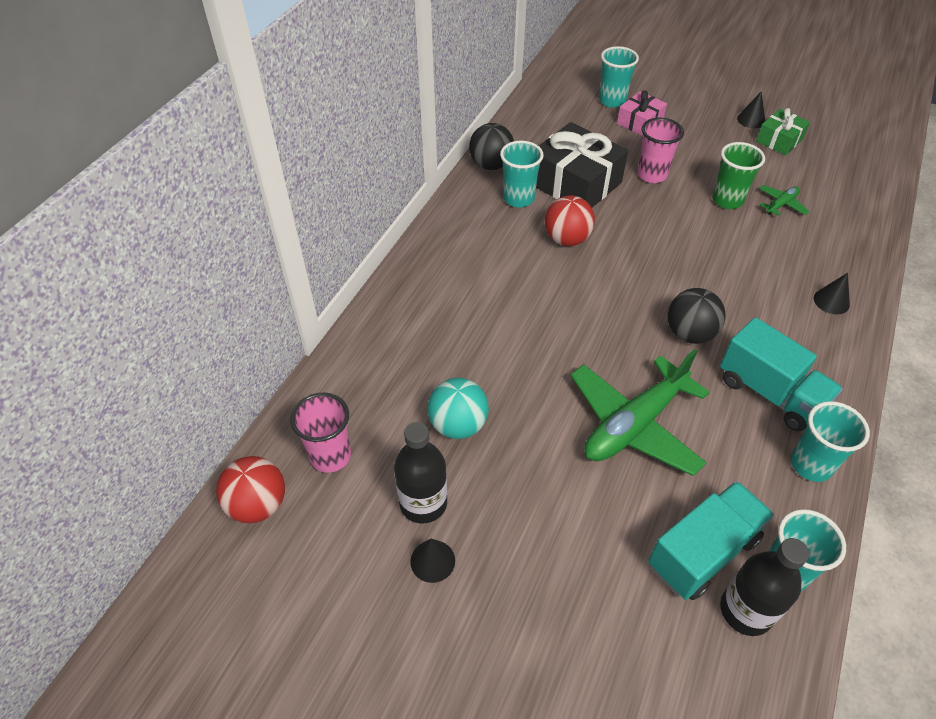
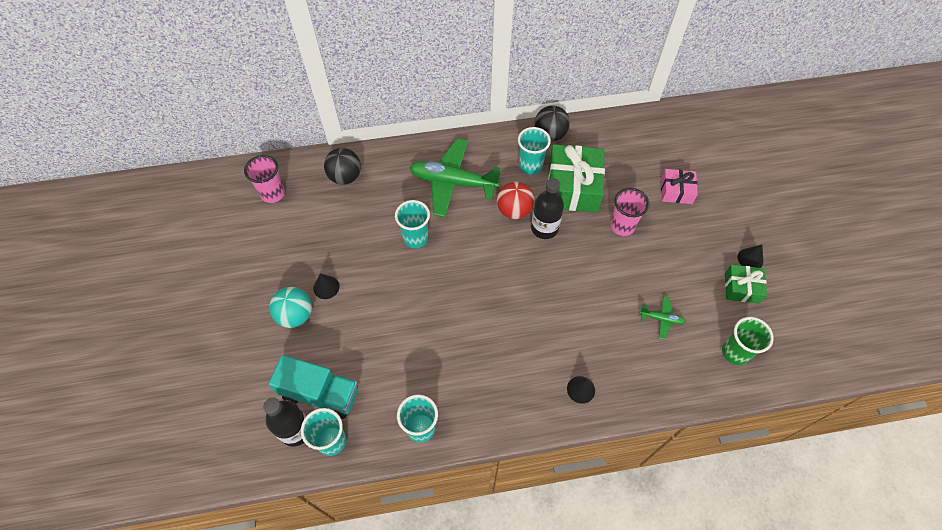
camera: 55 degrees right, 10 degrees up
red ball [216,456,285,523] -> none
black bottle [394,422,447,523] -> black bottle moved to [531,178,564,239]
black cone [411,539,455,583] -> black cone moved to [313,273,340,299]
turquoise ball [427,378,489,439] -> turquoise ball moved to [269,287,312,328]
black gift [536,122,628,208] -> green gift [548,144,605,213]
green plane [570,349,710,476] -> green plane moved to [409,138,501,217]
turquoise cup [599,46,639,108] -> turquoise cup moved to [395,200,430,248]
black ball [667,288,726,344] -> black ball moved to [324,148,361,185]
green cup [712,142,765,209] -> green cup moved to [722,317,774,365]
turquoise truck [720,317,843,432] -> none

